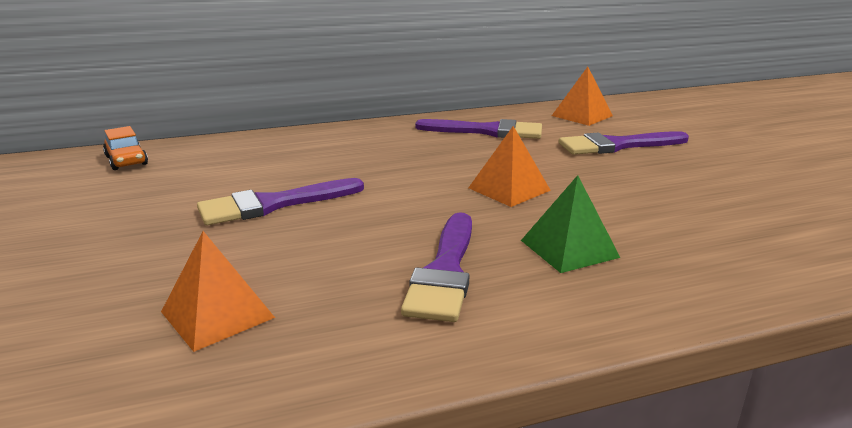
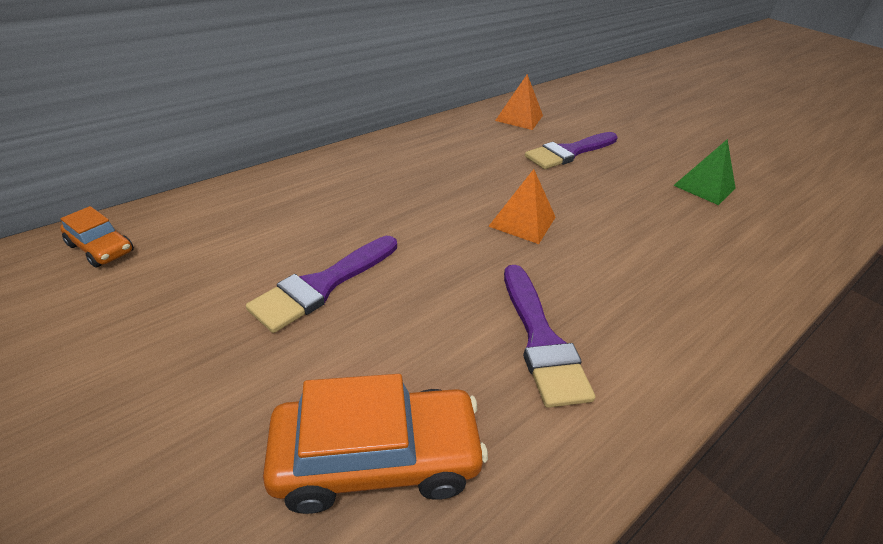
camera: 25 degrees left, 15 degrees up
orange pyramid [161,231,275,352] -> orange car [263,374,488,514]
purple brush [415,119,542,139] -> none
green pyramid [521,175,620,273] -> green pyramid moved to [673,139,736,205]

